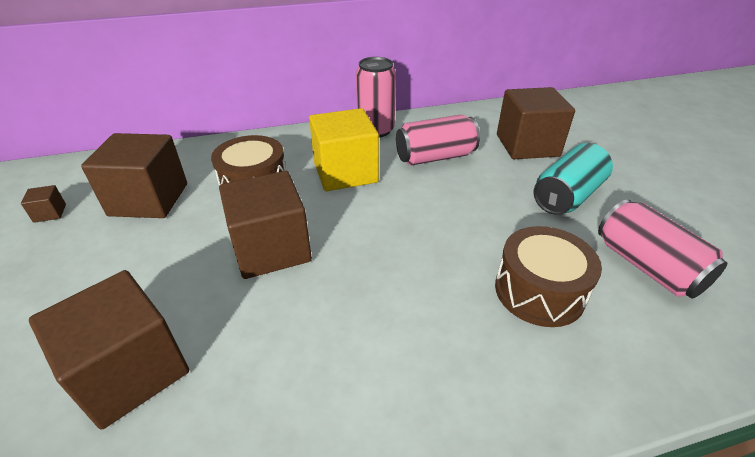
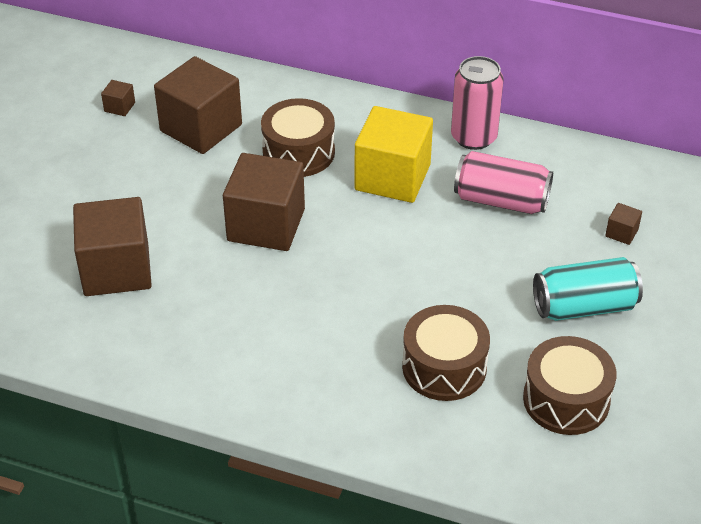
camera: 35 degrees right, 5 degrees up
brown cube [497,87,575,159] -> brown cube [605,203,642,245], size x0.40
pink can [598,200,727,299] -> brown drum [523,336,617,435]

